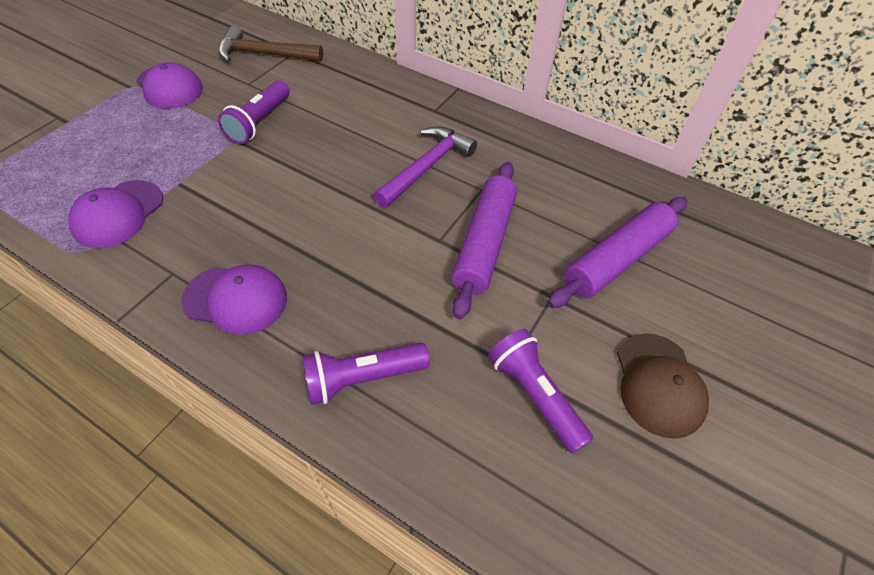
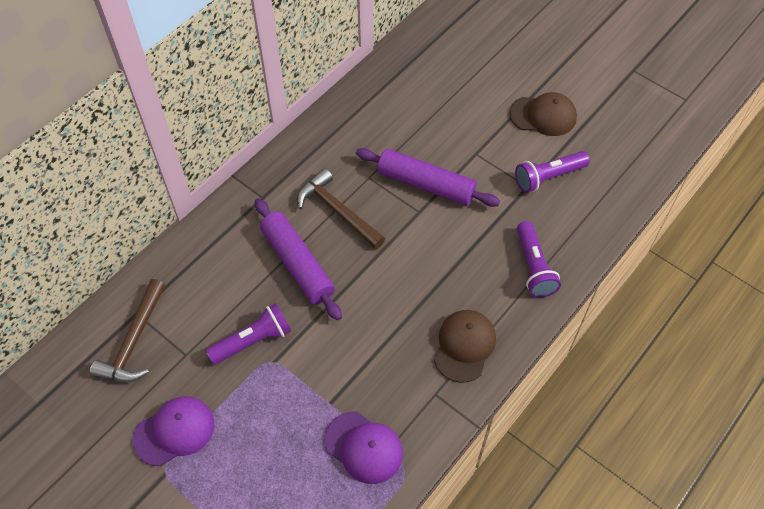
camera: 80 degrees left, 5 degrees up
purple cap [181,265,287,335] -> brown cap [434,310,496,383]
purple flashlight [218,80,290,144] -> purple flashlight turned 60 degrees counterclockwise [206,303,291,365]
purple hammer [373,126,477,208] -> brown hammer [297,168,385,249]
purple rolling pin [547,197,687,308] -> purple rolling pin moved to [255,198,342,321]

